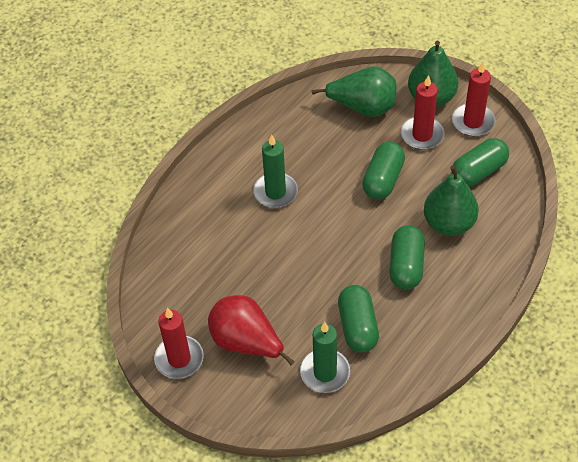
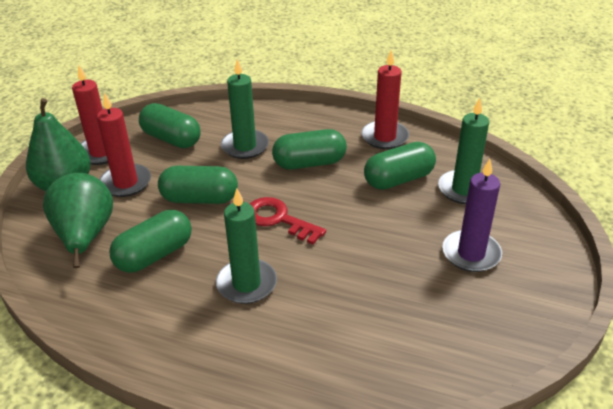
camera: 110 degrees left, 15 degrees down
red candle [154,308,204,379] -> red candle moved to [361,50,409,149]
red pear [208,295,295,365] -> purple candle [442,159,502,272]
green pear [424,165,479,236] -> green candle [221,59,269,159]
none -> green capsule [109,210,192,273]
none -> red key [250,197,326,245]

